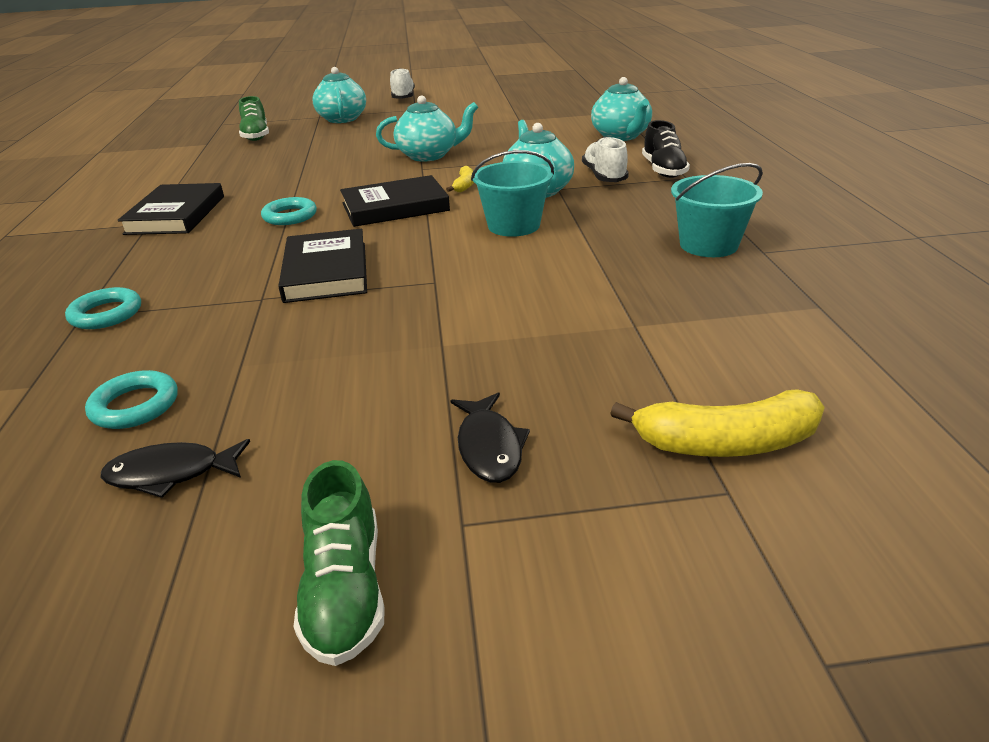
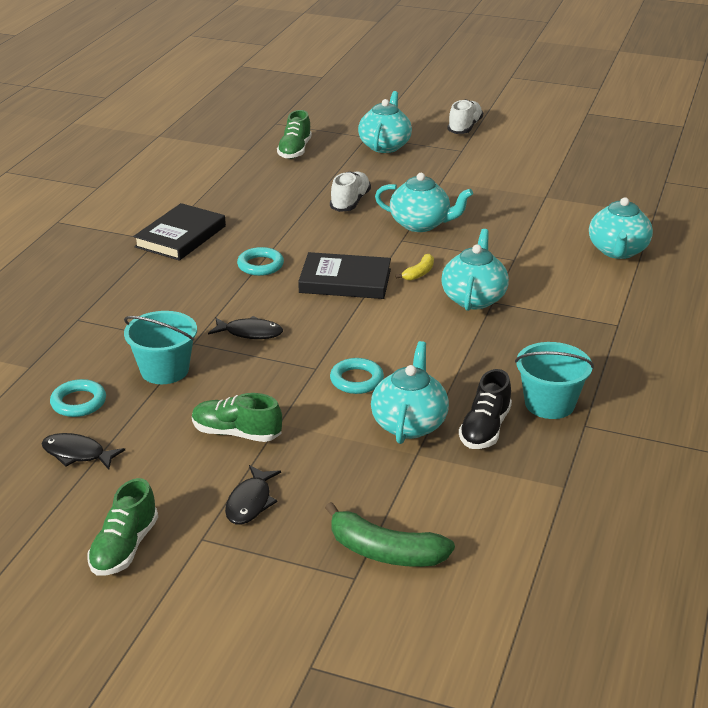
camera: 25 degrees right, 0 degrees up
turquoise ring [65,287,141,329] -> turquoise ring moved to [330,358,384,394]
black book [278,229,367,303] -> black fish [208,316,283,339]
turquoise bucket [471,150,554,237] -> turquoise bucket moved to [124,311,197,384]
white shoe [582,136,629,182] -> white shoe moved to [330,171,371,212]
yellow banana [610,389,825,457] -> green banana [325,502,455,567]
black shoe [642,120,690,178] -> black shoe moved to [459,369,512,449]
none -> green shoe [192,393,282,442]
none -> turquoise teapot [371,341,449,444]

